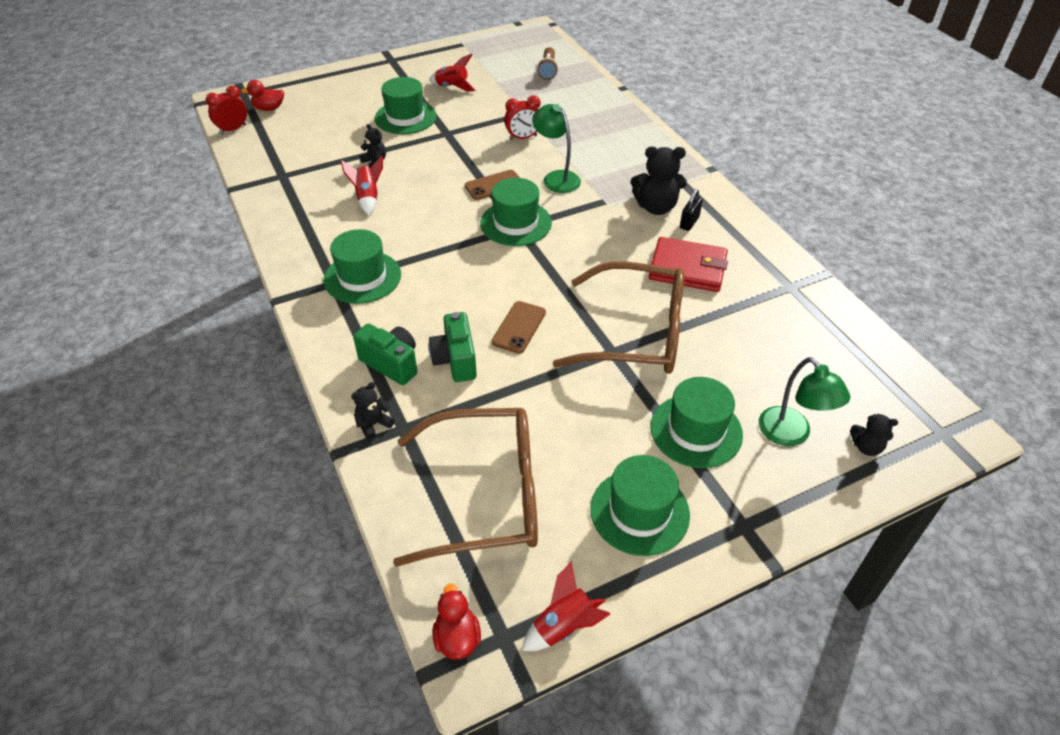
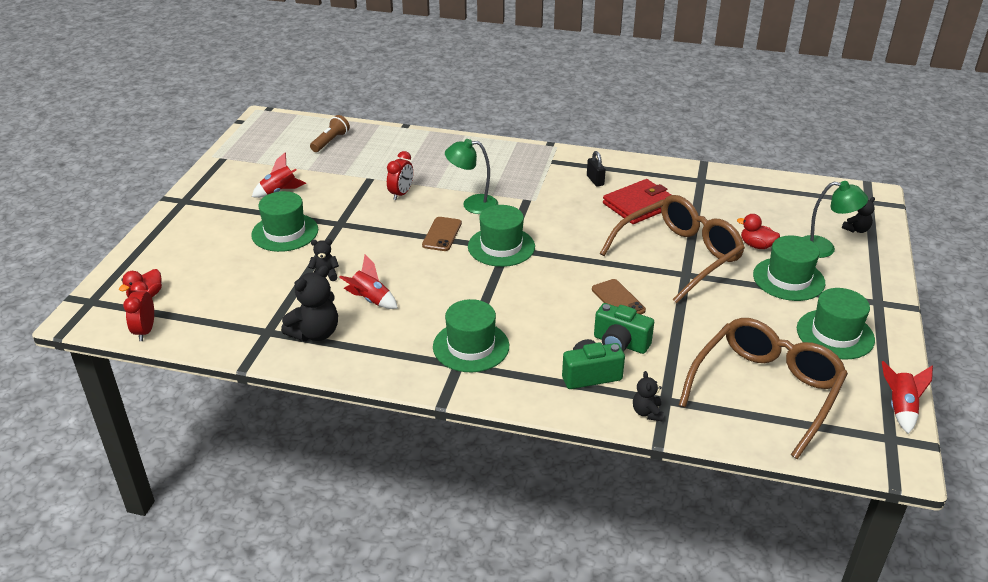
camera: 50 degrees left, 10 degrees down
red duck [432,583,481,660] -> red duck moved to [737,214,780,249]
brown flashlight [537,47,558,80] -> brown flashlight turned 105 degrees counterclockwise [310,115,350,152]
black teddy bear [631,146,687,215] -> black teddy bear moved to [281,265,338,341]

